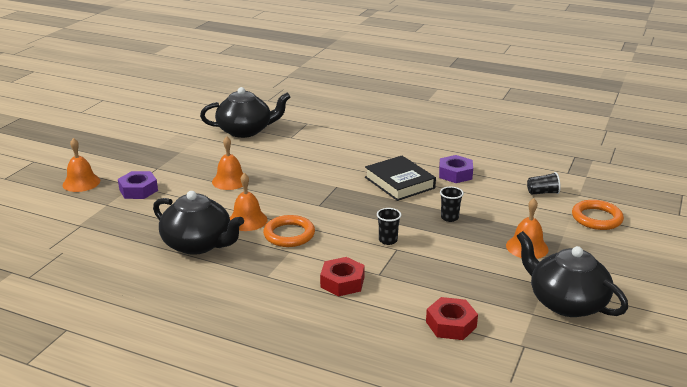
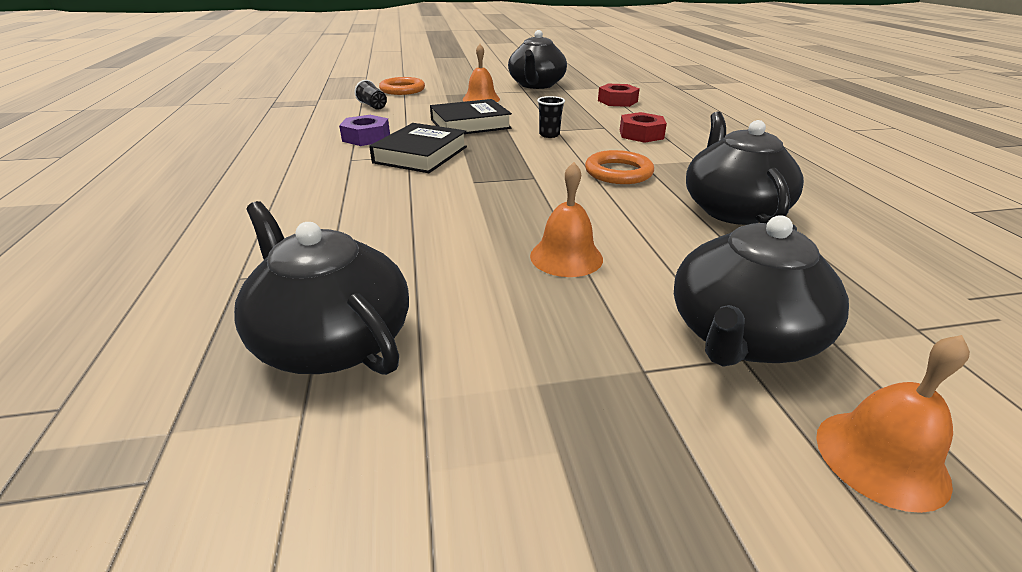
camera: 125 degrees left, 5 degrees up
purple nut [118,171,158,199] -> black teapot [674,215,849,367]
orange bell [230,173,267,231] -> none
black cup [440,186,464,222] -> black book [430,99,512,134]

